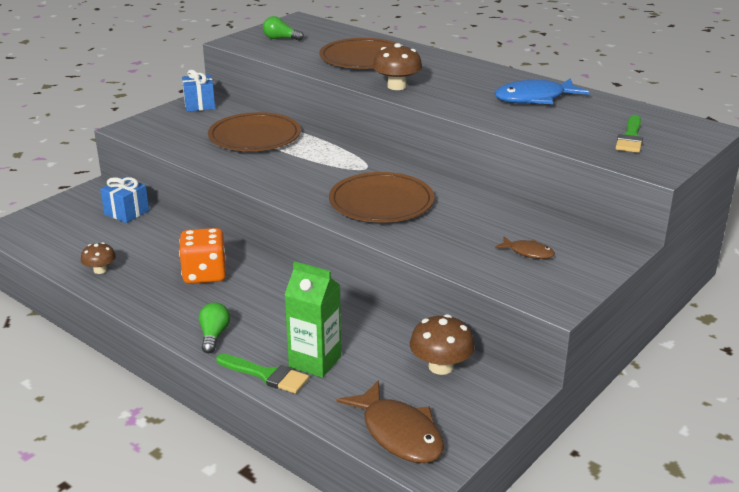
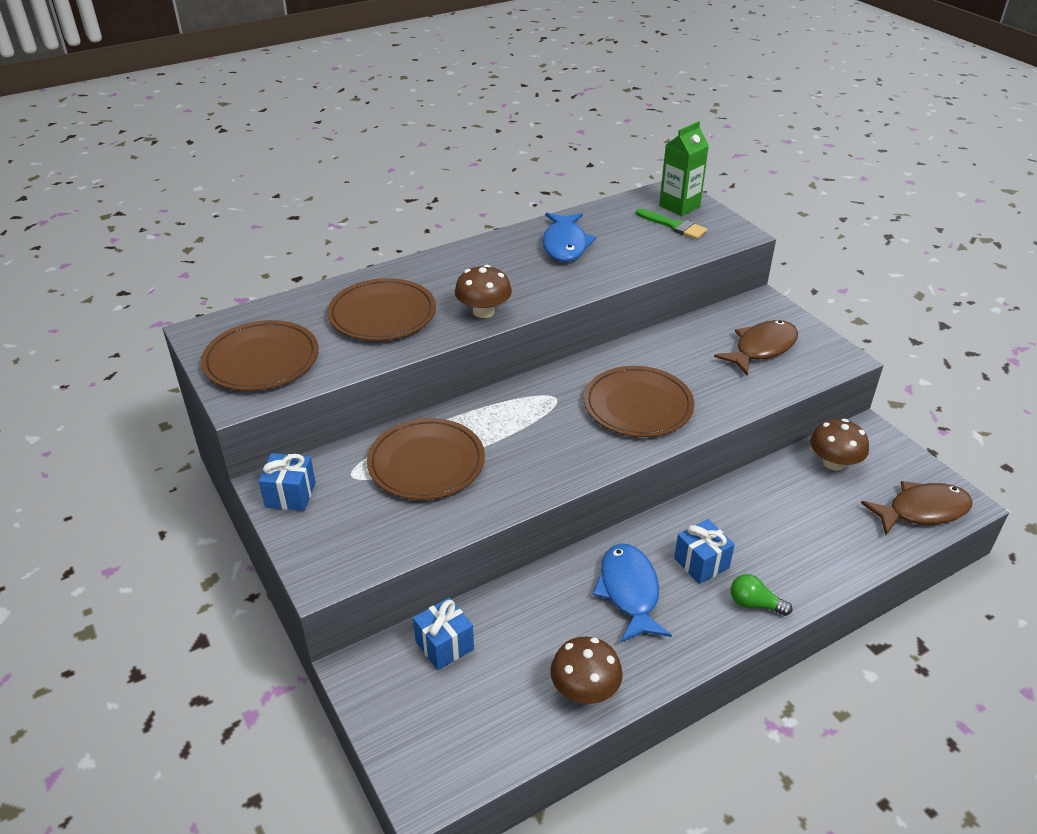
camera: 70 degrees left, 10 degrees up
brown mushroom [81,242,116,274] -> brown mushroom [550,637,623,704], size x1.62
orange dice [179,228,226,284] -> blue fish [593,543,672,643]
green brush [216,354,309,394] -> none
green light bulb [263,16,304,41] -> brown plate [201,320,319,391]
green carton [285,261,341,378] -> green carton moved to [659,121,709,216]
brown fish [495,236,555,259] -> brown fish [714,320,798,376], size x1.91
none -> blue gift [674,519,735,584]

